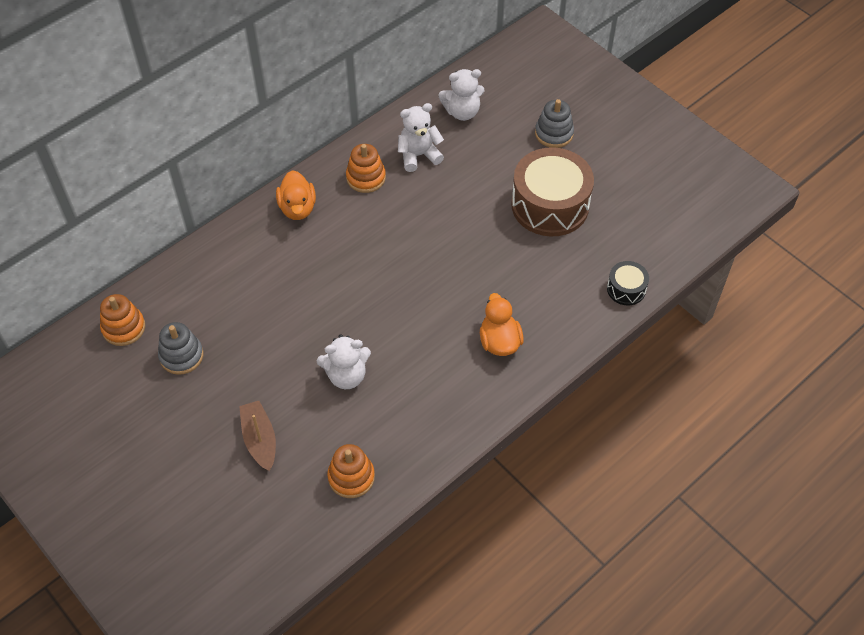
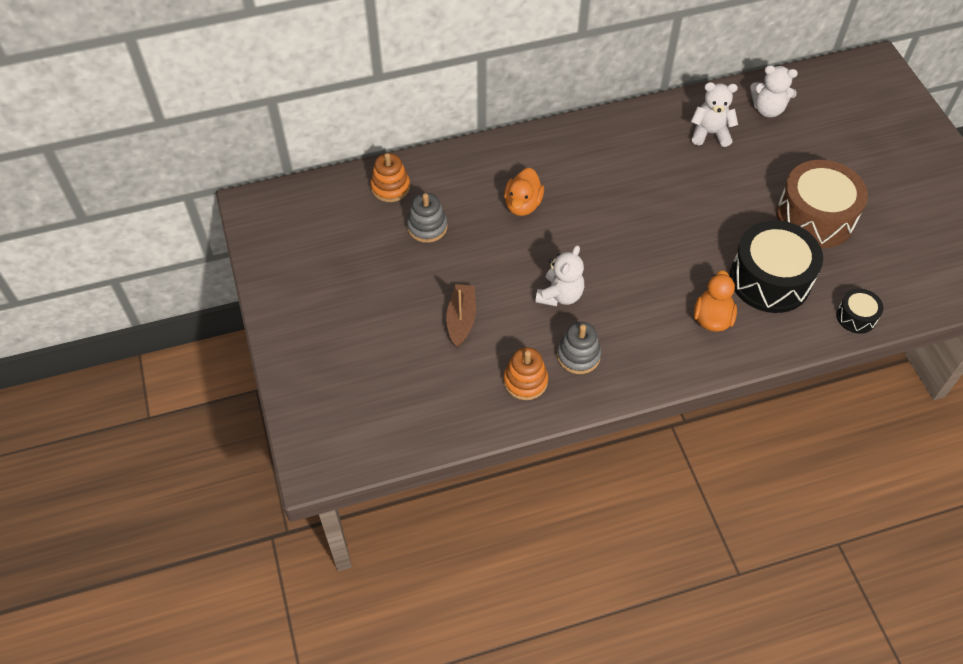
camera: 25 degrees right, 0 degrees up
orange duck [276,170,316,220] -> orange duck moved to [504,168,544,216]
white teddy bear [317,334,371,389] -> white teddy bear turned 75 degrees counterclockwise [535,245,584,306]
orange stacking toy [346,144,386,193] -> none
grey stacking toy [535,99,574,148] -> grey stacking toy moved to [557,322,601,374]
none -> black drum [730,220,823,313]

